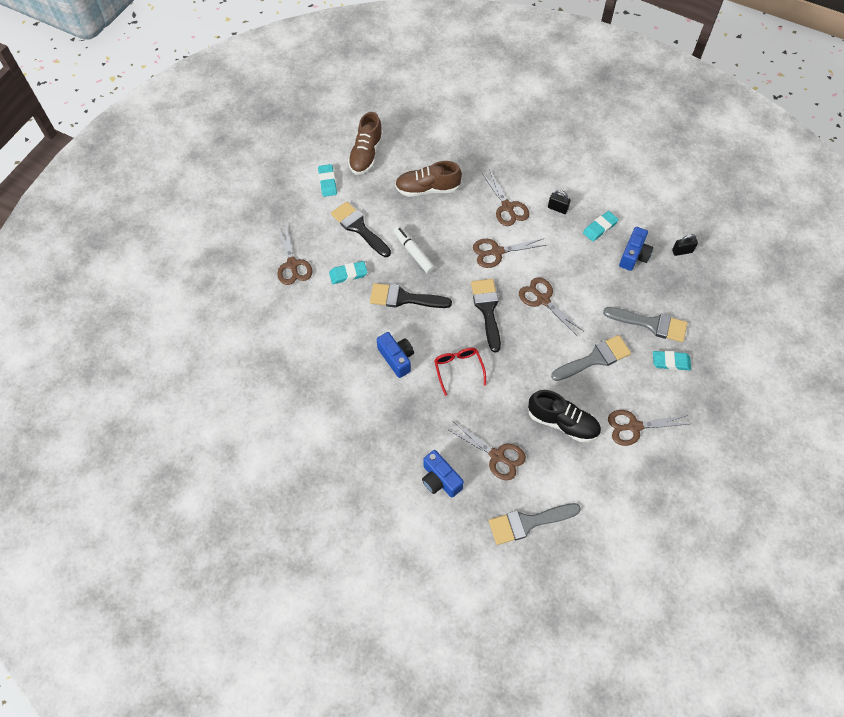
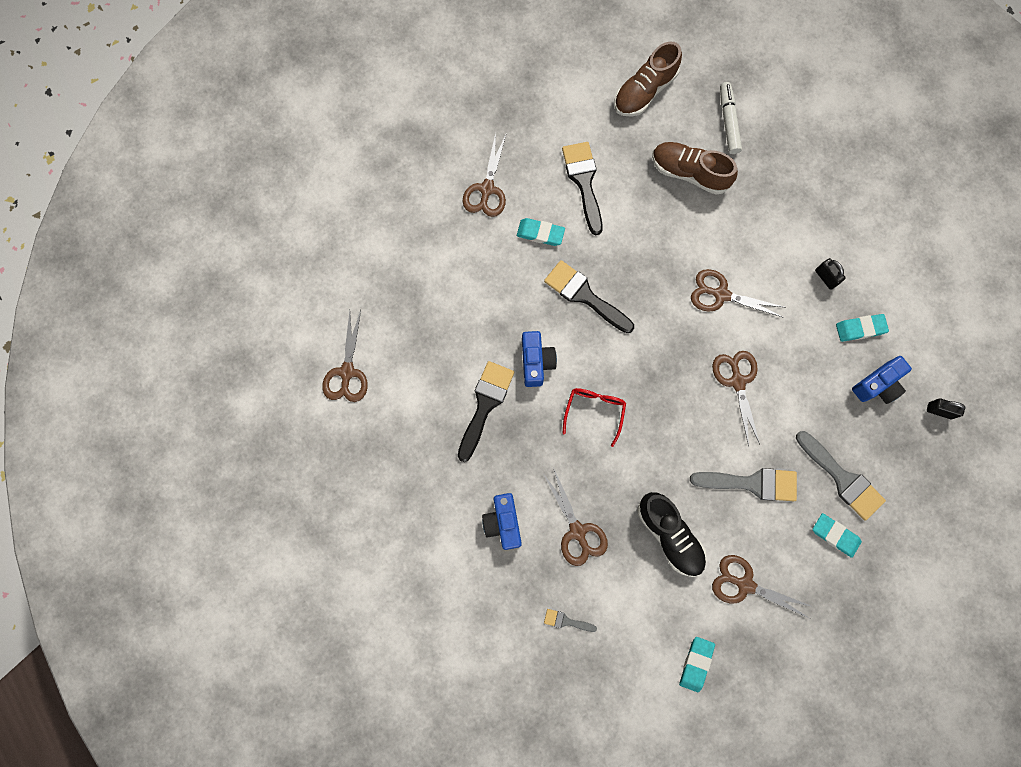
camera: 30 degrees right, 15 degrees up
turquoise eraser [318,164,337,197] -> turquoise eraser moved to [679,637,715,692]
white marker [394,226,435,274] -> white marker moved to [720,82,742,154]
black brush [471,279,501,353] -> black brush moved to [458,361,514,462]
brown scissors [482,171,529,226] -> brown scissors moved to [322,310,368,402]
grey brush [489,503,581,545] -> grey brush [544,609,597,632], size x0.48

